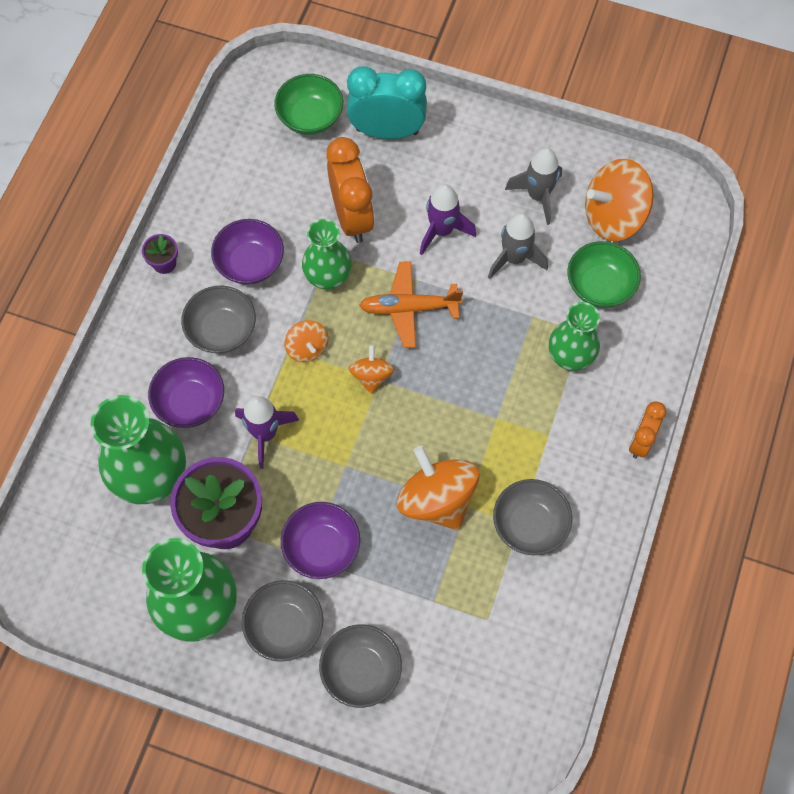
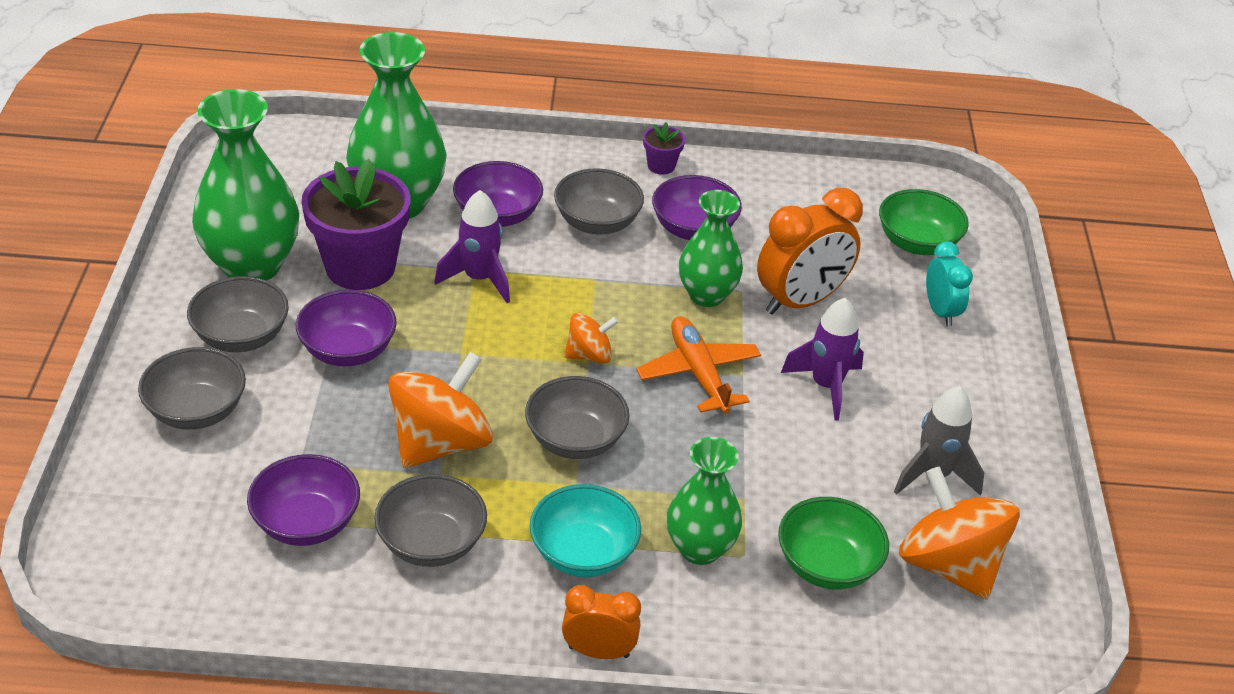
camera: 70 degrees right, 25 degrees down
orange spinning top [285,320,328,362] -> none
turquoise clock [347,66,427,139] -> turquoise clock [926,241,973,327], size x0.58
grey rocket [488,213,548,279] -> none
none -> purple bowl [247,454,360,546]
none -> grey bowl [525,376,630,459]
none -> turquoise bowl [530,484,641,577]

